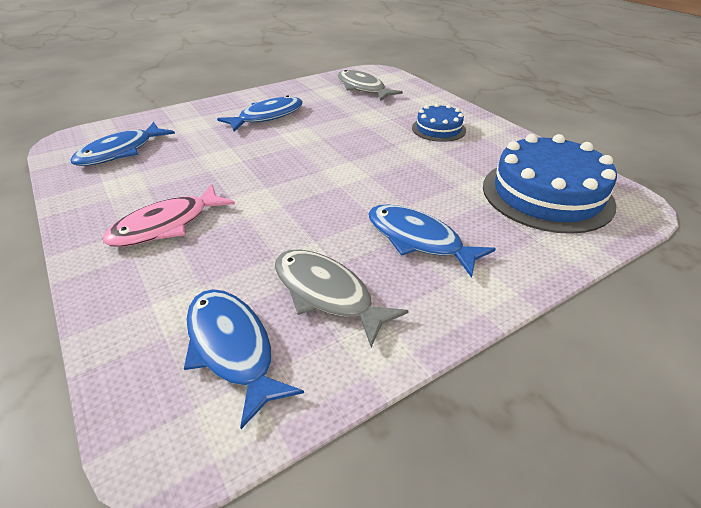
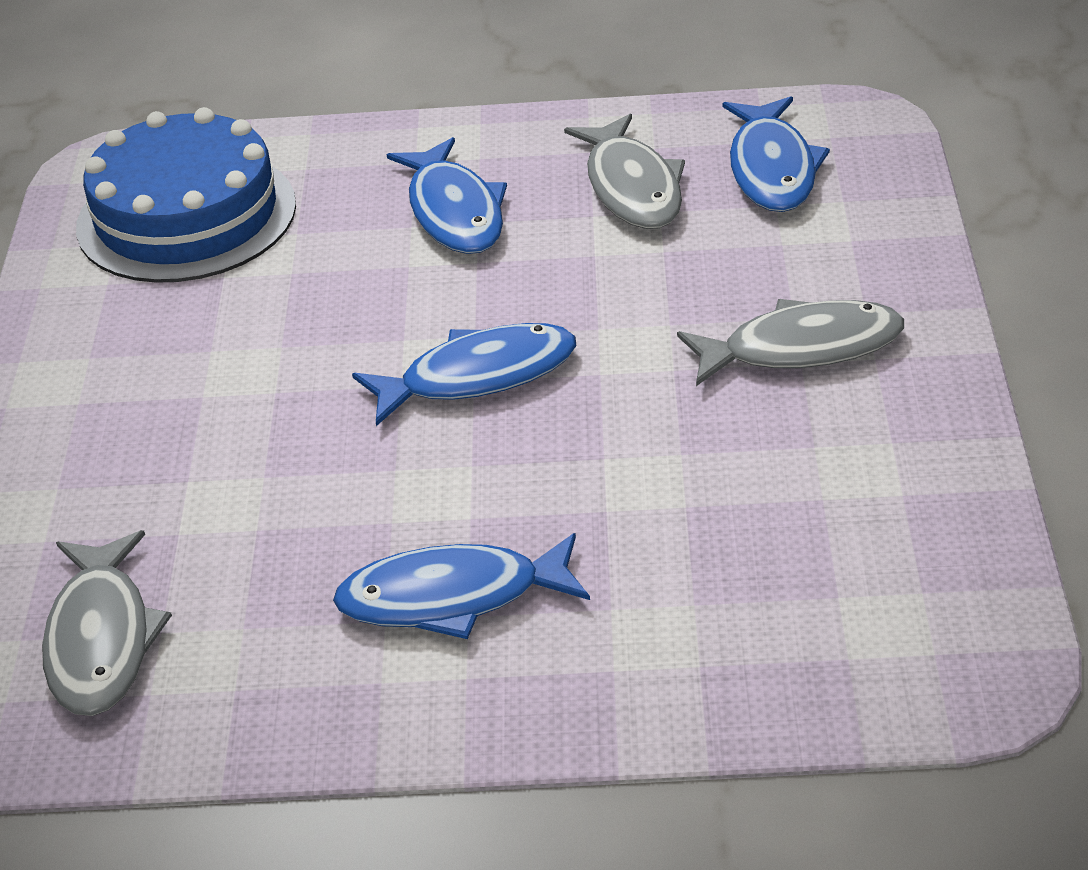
camera: 145 degrees left, 0 degrees up
blue fish [70,122,175,166] -> blue fish moved to [352,323,576,426]
pink fish [103,184,235,247] -> grey fish [677,299,904,386]
blue cake [412,103,466,142] -> none

